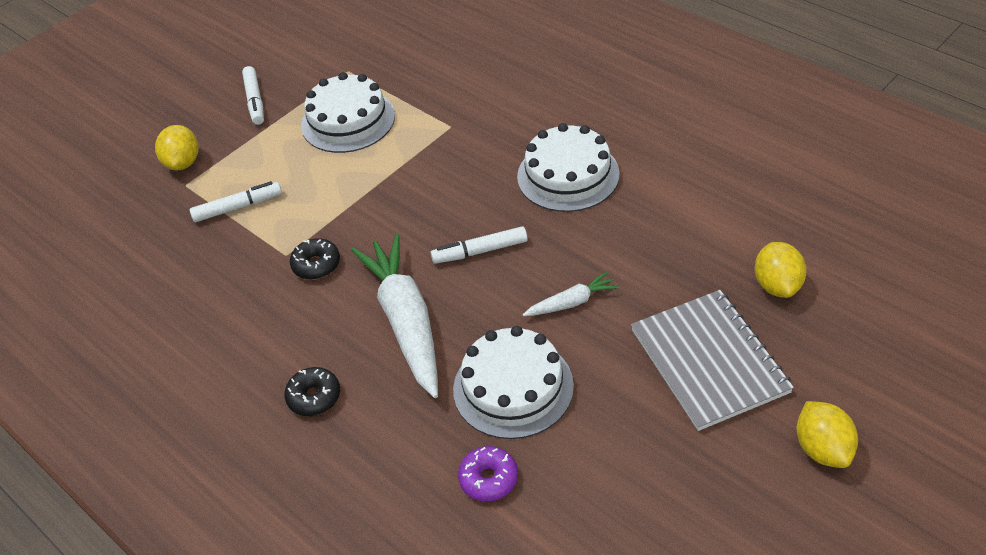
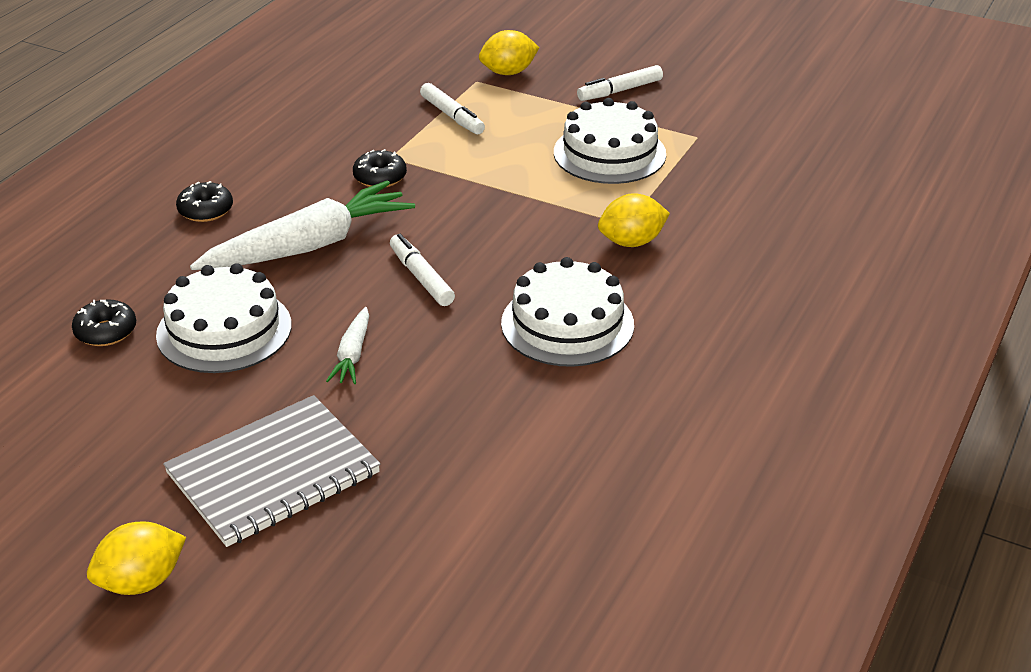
camera: 70 degrees right, 10 degrees down
purple donut [458,446,518,502] -> black donut [72,299,136,346]
white carrot [523,271,619,316] -> white carrot turned 45 degrees clockwise [326,307,369,384]
yellow lemon [755,242,807,298] -> yellow lemon moved to [598,193,670,247]

